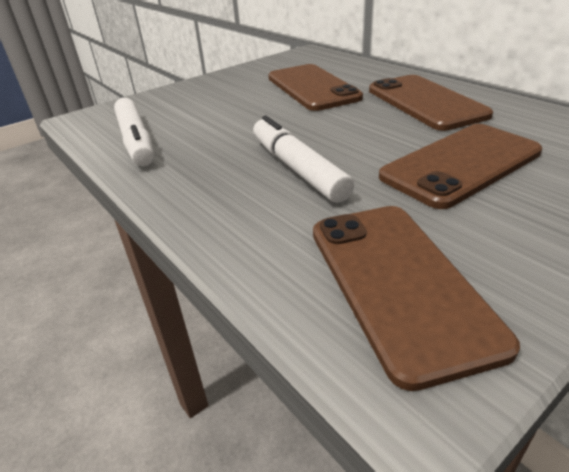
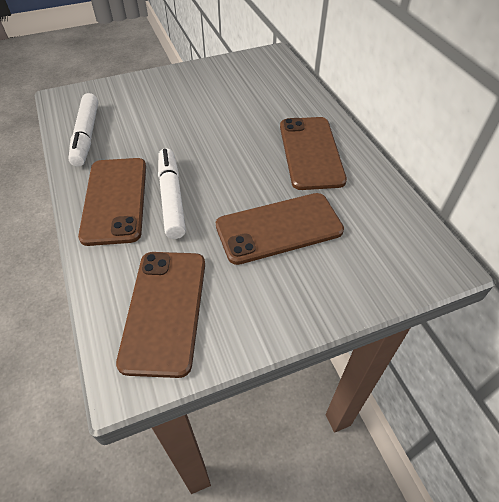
camera: 15 degrees right, 15 degrees up
brown phone [268,64,363,111] -> brown phone moved to [78,158,146,246]

